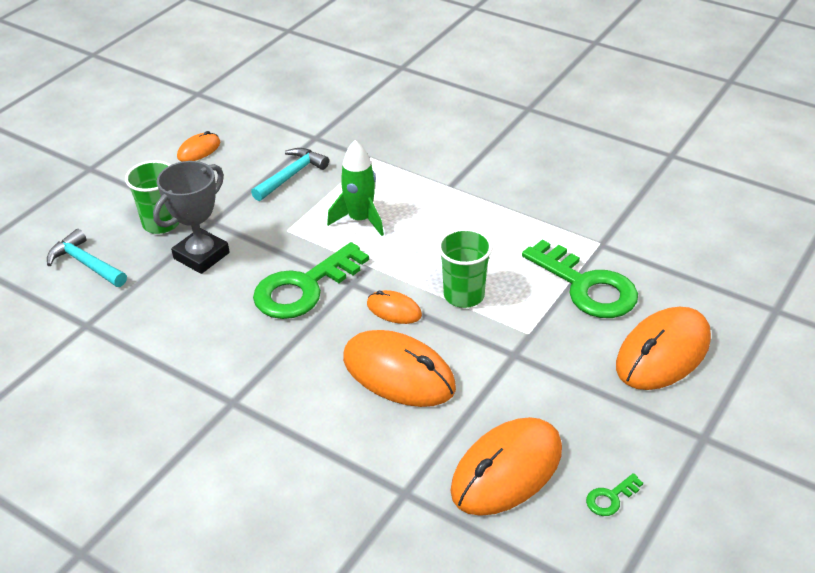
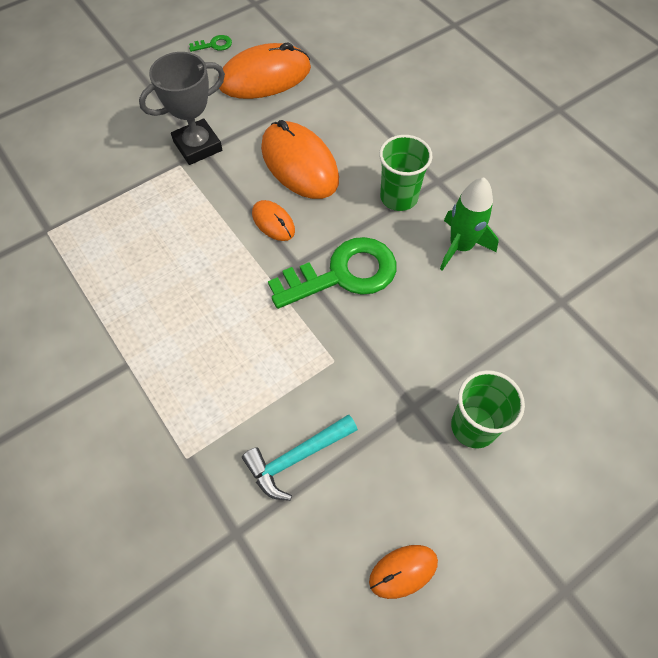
camera: 160 degrees left, 20 degrees up
turquoise hammer [47,229,127,287] -> none
grey trophy [153,161,230,274] -> grey trophy moved to [139,52,225,165]
green rocket [327,140,384,236] -> green rocket moved to [440,178,499,271]
green cup [438,228,493,308] -> green cup moved to [379,135,433,211]
green key [522,240,638,318] -> none
orange mouse [616,307,711,390] -> none

